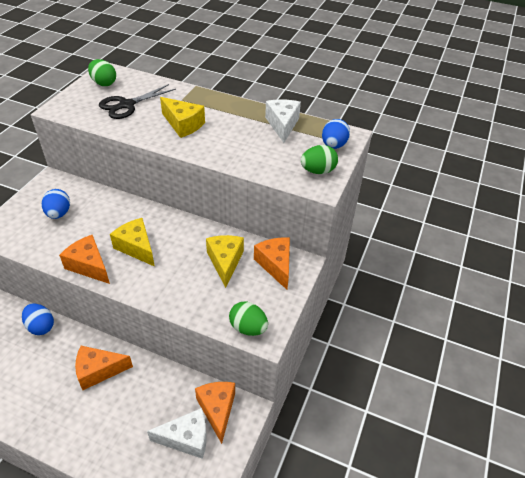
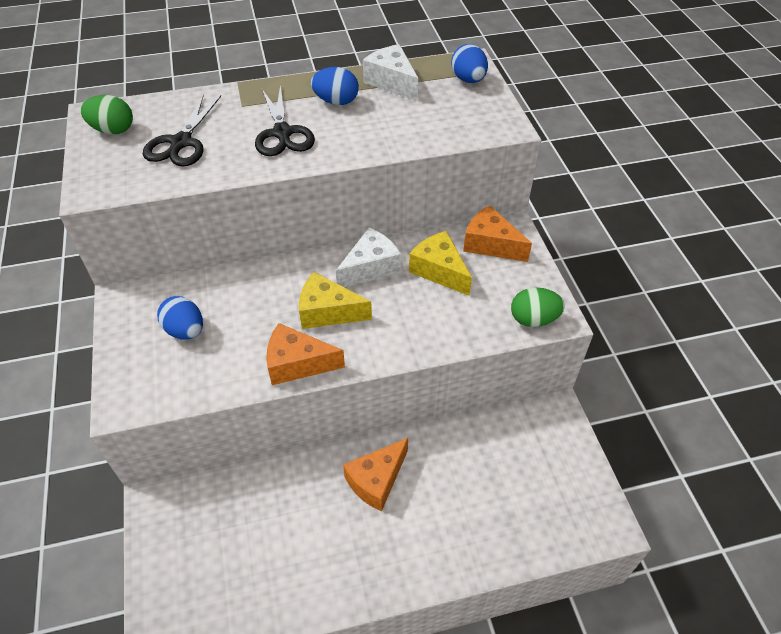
camera: 35 degrees left, 5 degrees up
blue egg [22,303,54,335] -> blue egg moved to [311,67,359,105]
white cheese [147,408,207,459] -> white cheese moved to [336,228,401,287]
yellow cheese [160,97,205,138] -> black scissors [255,85,315,156]
orange cheese [195,382,235,444] -> none
green egg [300,145,338,174] -> none

